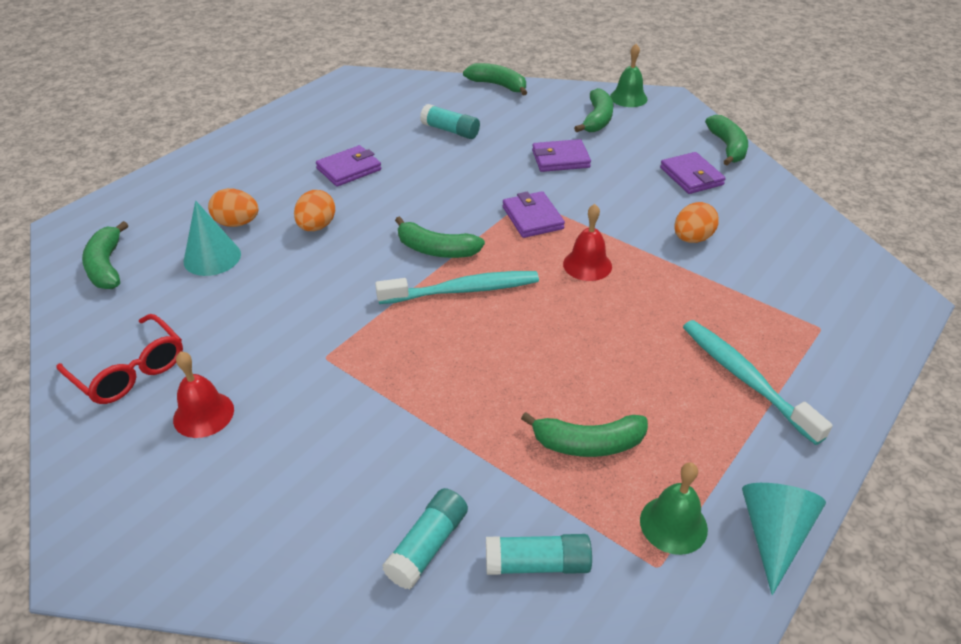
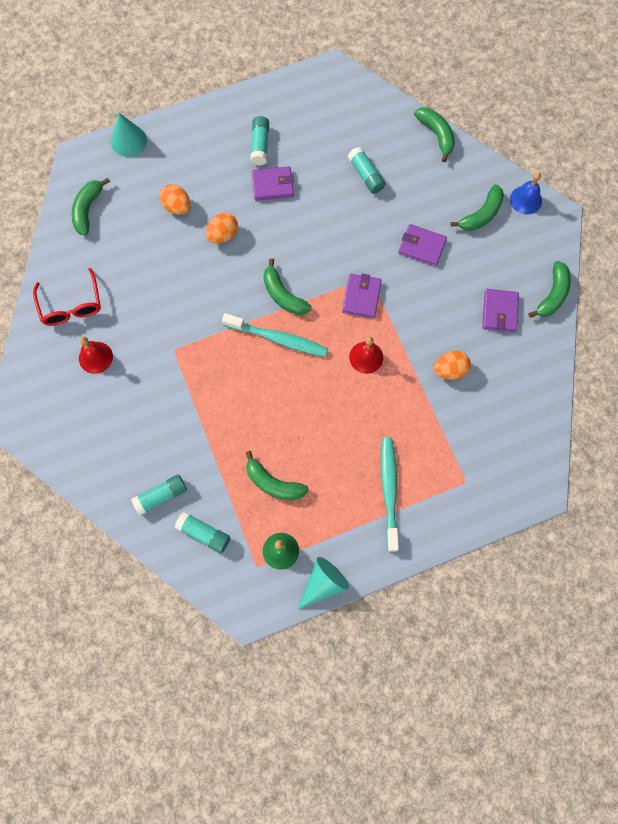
camera: 30 degrees right, 30 degrees up
turquoise cone [184,200,241,276] -> turquoise cone moved to [111,113,147,157]
green bell [610,44,648,107] -> blue bell [510,172,542,214]
none -> turquoise glue stick [251,116,269,165]

